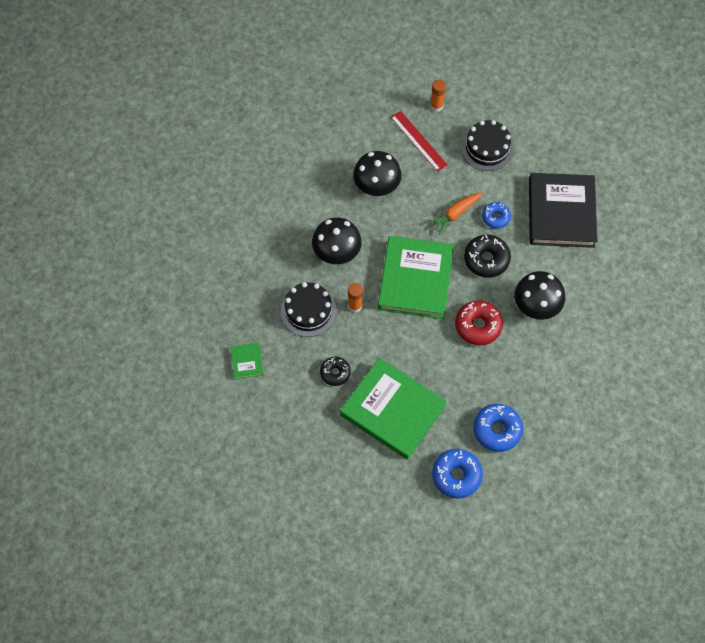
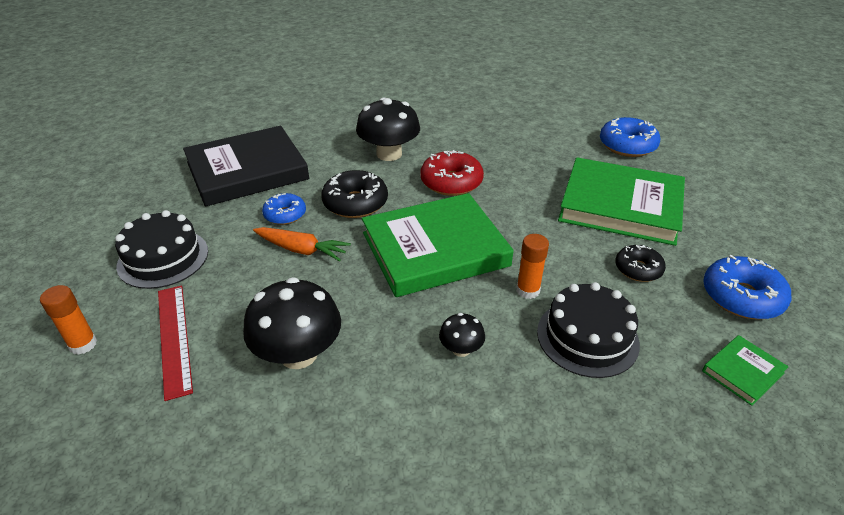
camera: 120 degrees left, 25 degrees down
black mushroom [312,217,362,264] -> black mushroom [439,313,485,357], size x0.49
green book [340,358,447,460] -> green book turned 75 degrees counterclockwise [558,157,685,246]
red ruler [391,111,448,172] -> red ruler turned 45 degrees counterclockwise [158,285,193,401]
blue donut [473,404,523,452] -> blue donut moved to [703,255,791,319]

